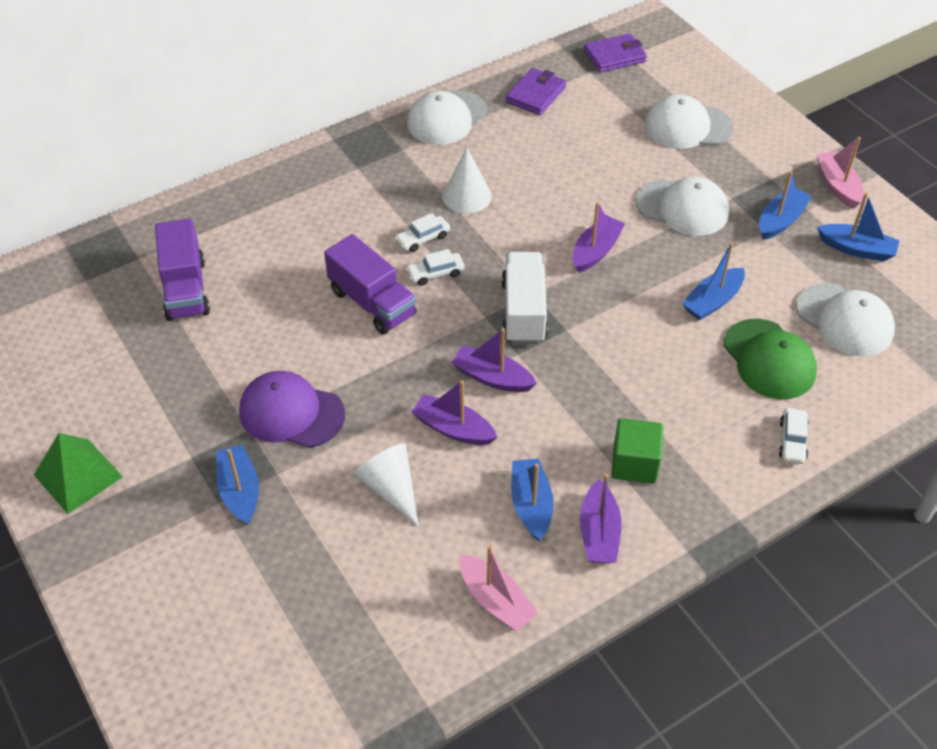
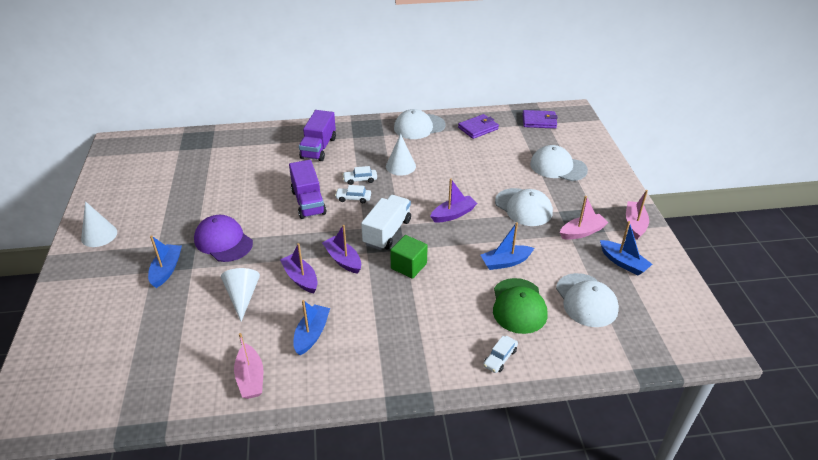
camera: 25 degrees right, 10 degrees down
green pyramid [34,433,123,514] -> white cone [81,201,117,247]
purple truck [155,218,210,321] -> purple truck moved to [299,110,336,161]
purple boat [580,474,622,563] -> none
green cube [611,418,663,483] -> green cube moved to [390,235,428,279]
blue boat [759,171,812,240] -> pink boat [560,196,609,240]

